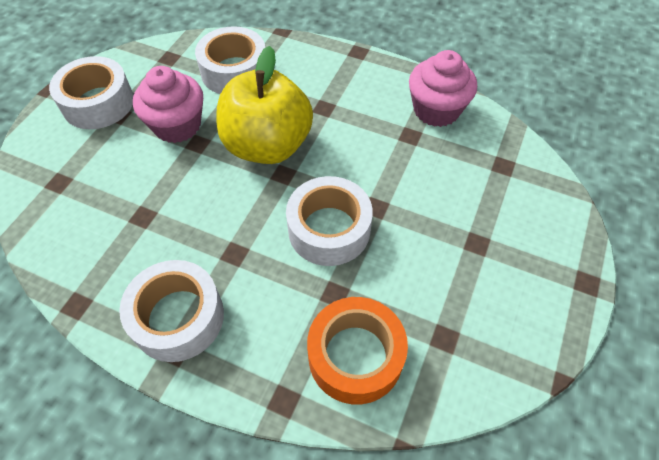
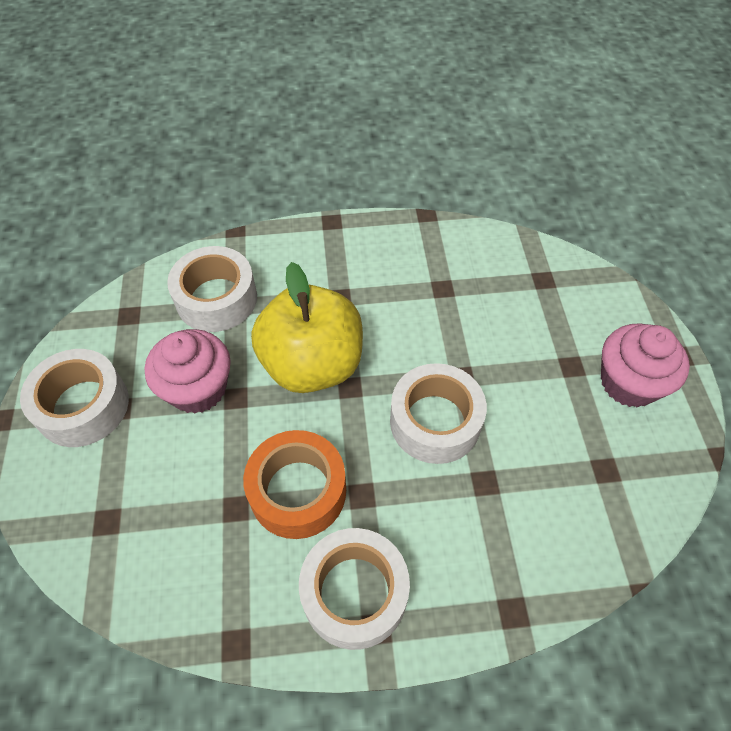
camera: 30 degrees left, 0 degrees up
orange tape [307,297,408,404] -> orange tape moved to [243,430,346,539]
pink cupcake [409,50,477,127] -> pink cupcake moved to [601,323,690,407]

